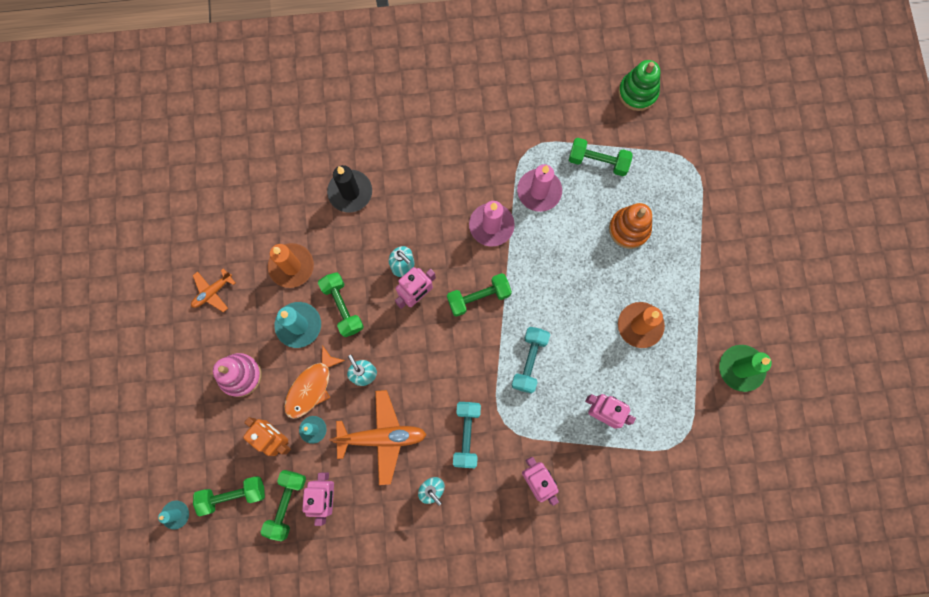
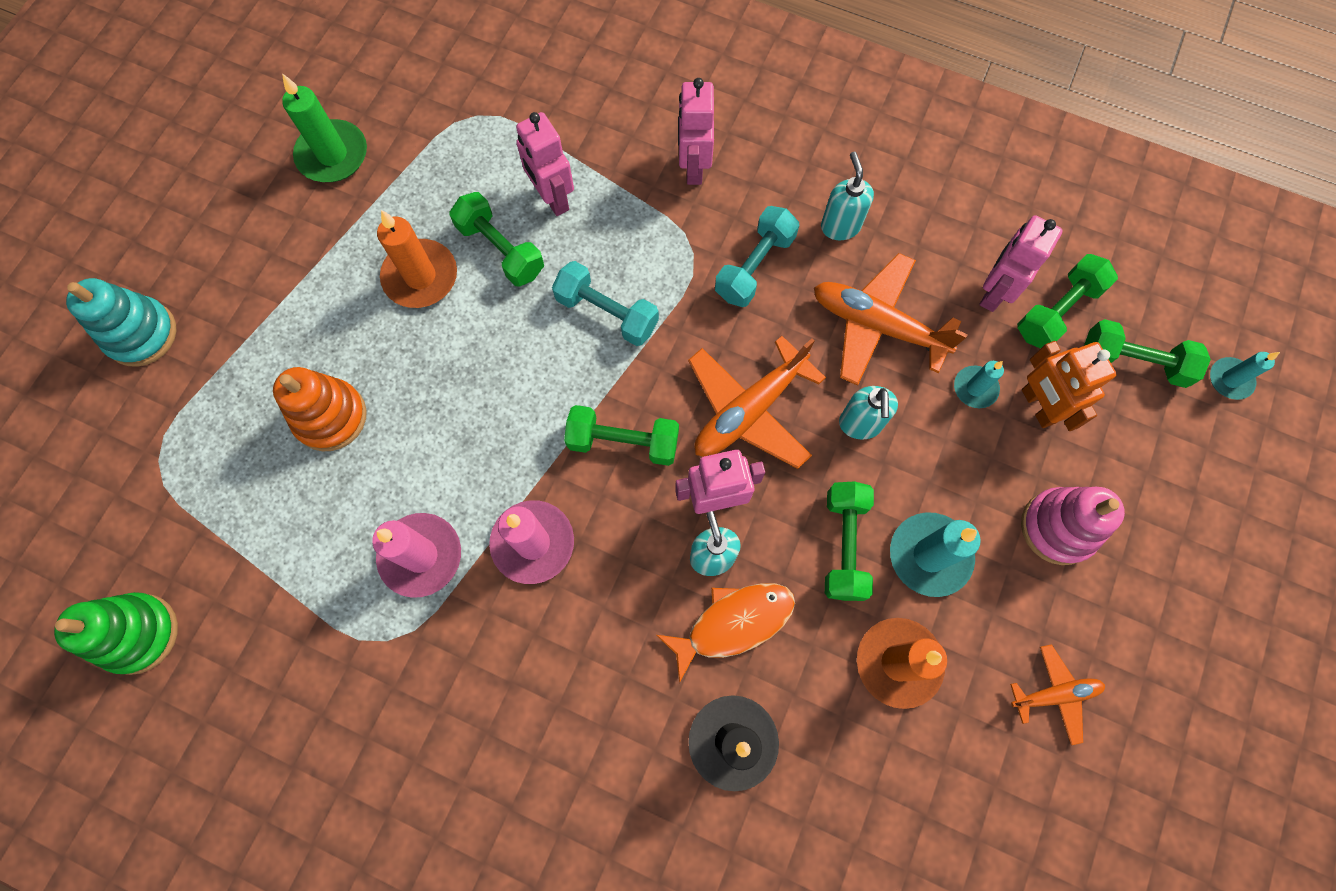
camera: 150 degrees left, 5 degrees down
orange fish [284,345,345,419] -> orange fish moved to [657,583,795,683]
turquoise dumbbell [512,327,550,394] -> turquoise dumbbell turned 75 degrees clockwise [552,261,659,346]
green dumbbell [569,138,633,176] -> green dumbbell moved to [449,192,544,286]
none -> turquoise stacking toy [66,278,177,367]
none -> orange plane [688,336,826,469]

